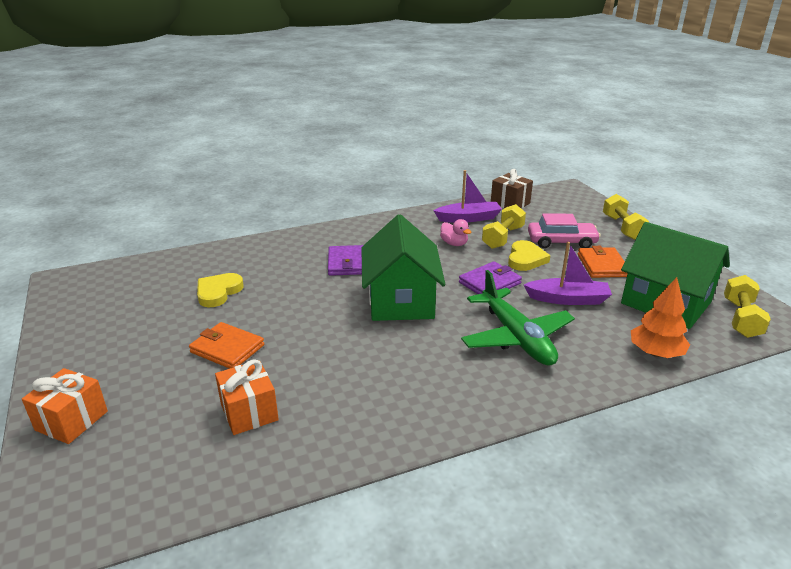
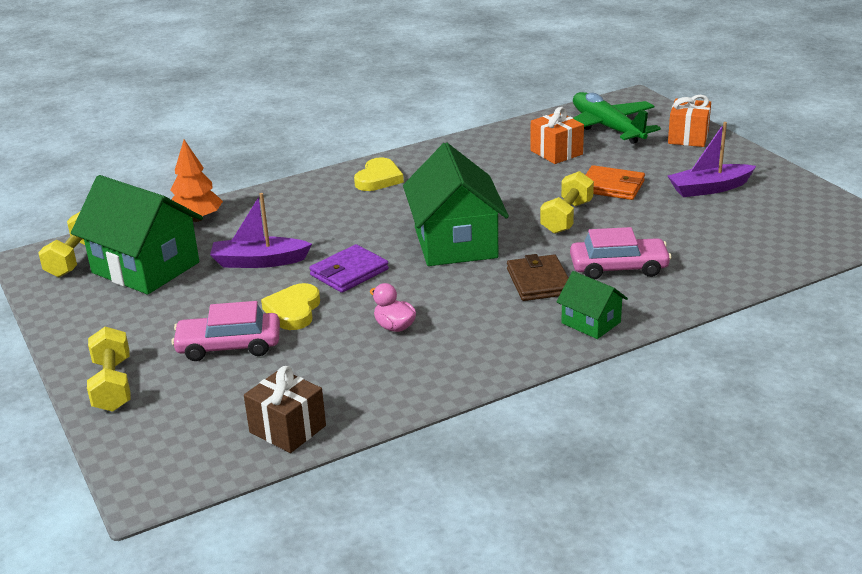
camera: 175 degrees right, 0 degrees up
yellow heart [197,273,244,307] -> yellow heart moved to [354,157,404,191]
purple wallet [328,245,363,276] -> brown wallet [507,254,569,301]
purple boat [433,170,502,223] -> purple boat moved to [668,122,756,197]
green plane [461,270,575,366] -> green plane moved to [573,92,661,144]
yellow dumbbell [482,204,526,249] -> yellow dumbbell moved to [540,171,594,234]
orange wallet [578,246,628,278] -> none
none -> green house [557,271,628,339]
none -> pink car [570,227,672,280]

